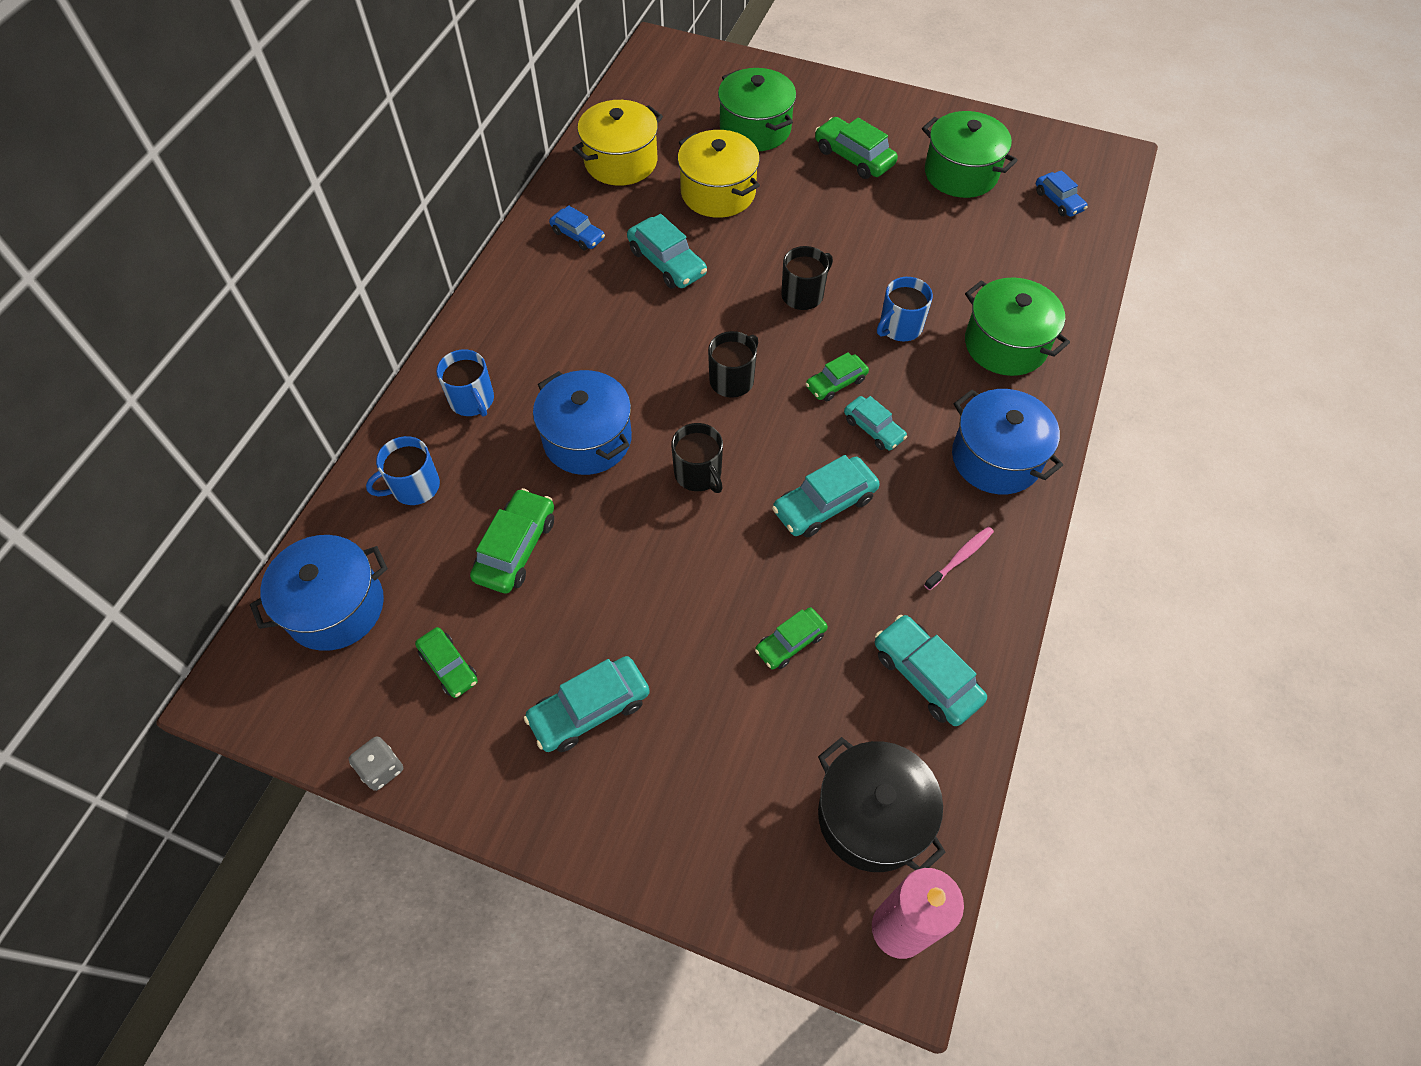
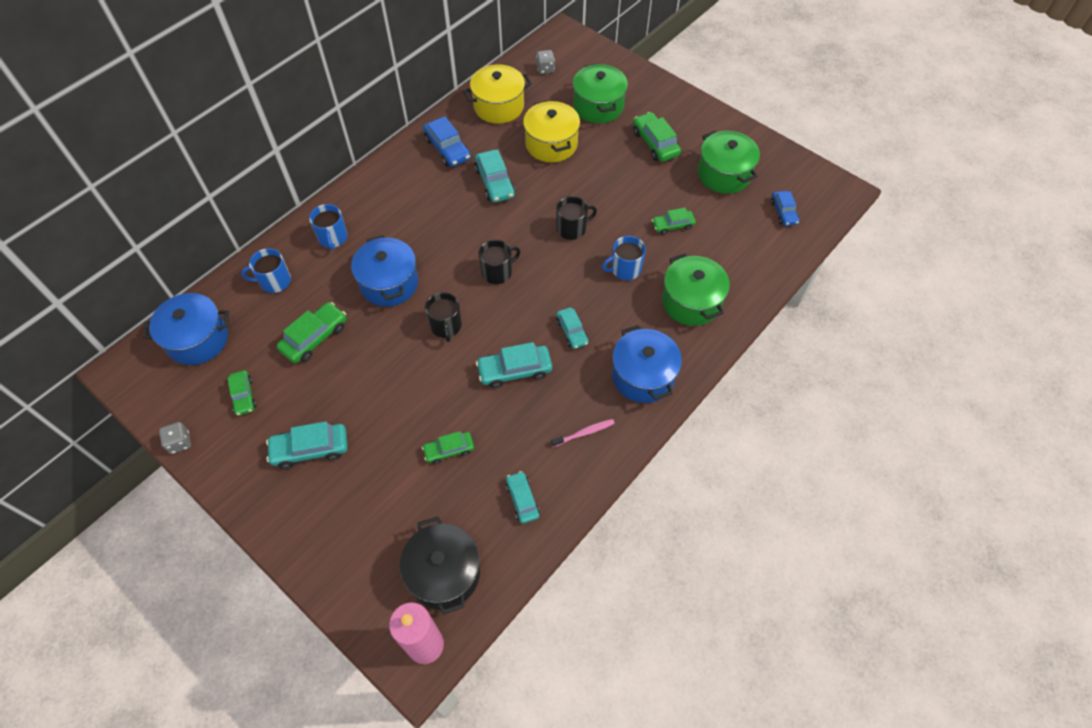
camera: 20 degrees right, 0 degrees up
blue car [549,205,605,250] -> blue car [423,116,471,167], size x1.55
green car [805,352,869,401] -> green car moved to [652,208,696,235]
turquoise car [875,615,987,726] -> turquoise car [506,471,540,524], size x0.65
none -> grey dice [536,50,555,74]

